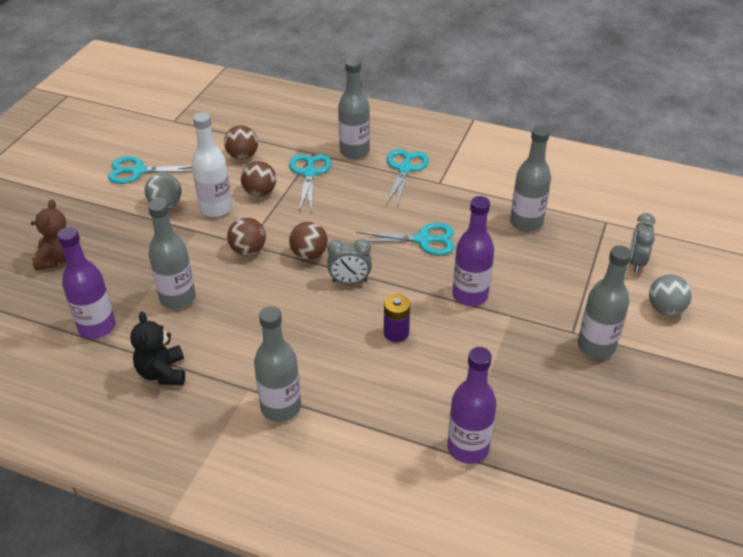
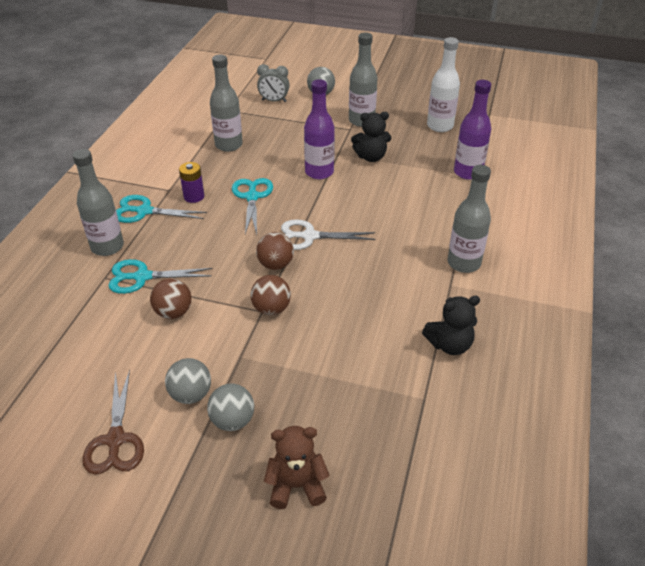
camera: 95 degrees left, 0 degrees up
purple bottle [57,227,116,339] -> none
turquoise scissors [108,156,193,184] -> brown scissors [83,370,144,475]
grey bottle [148,199,196,309] -> none
white bottle [192,112,232,217] -> white bottle moved to [427,37,460,132]
brown ball [224,125,258,160] -> none
grey clock [327,239,372,284] -> white scissors [281,220,375,250]
purple battery [384,294,410,342] -> purple battery moved to [179,162,204,203]
none -> grey ball [207,384,254,431]
none -> black teddy bear [351,112,391,162]

